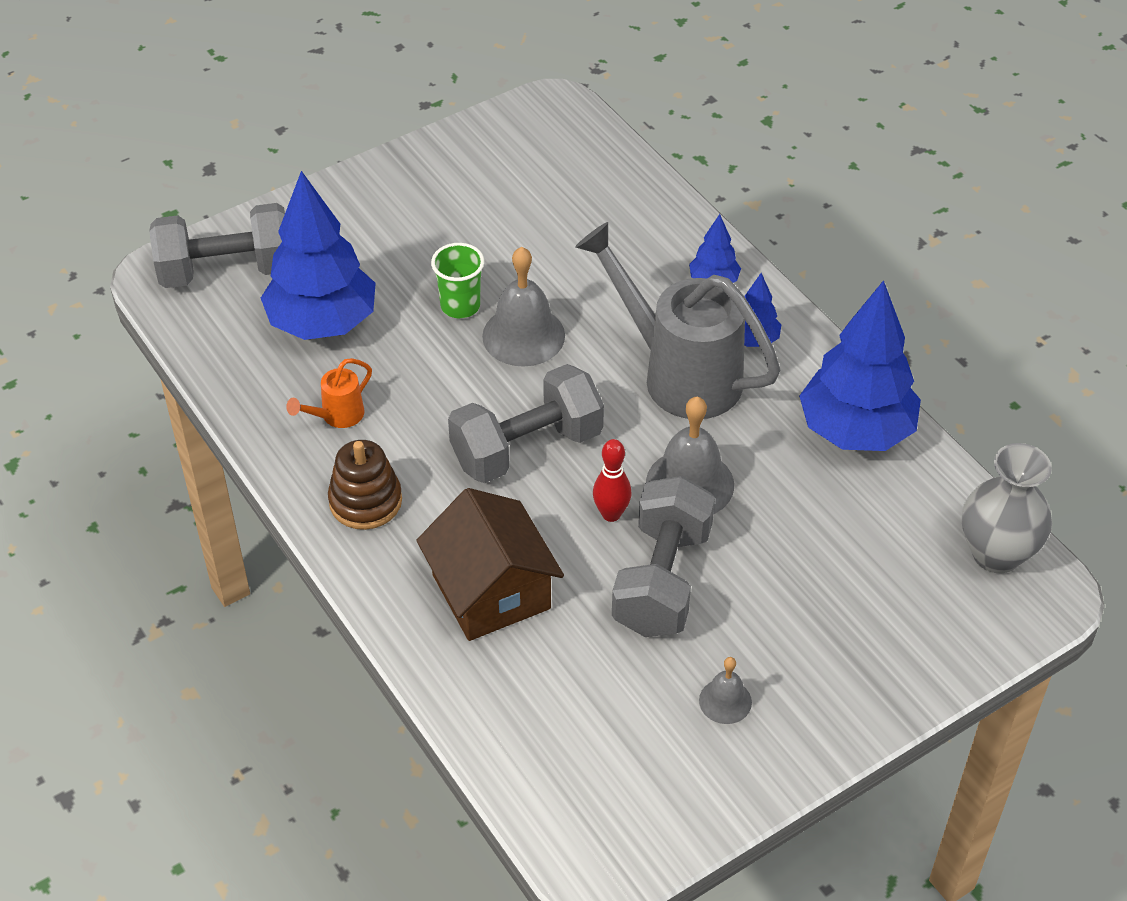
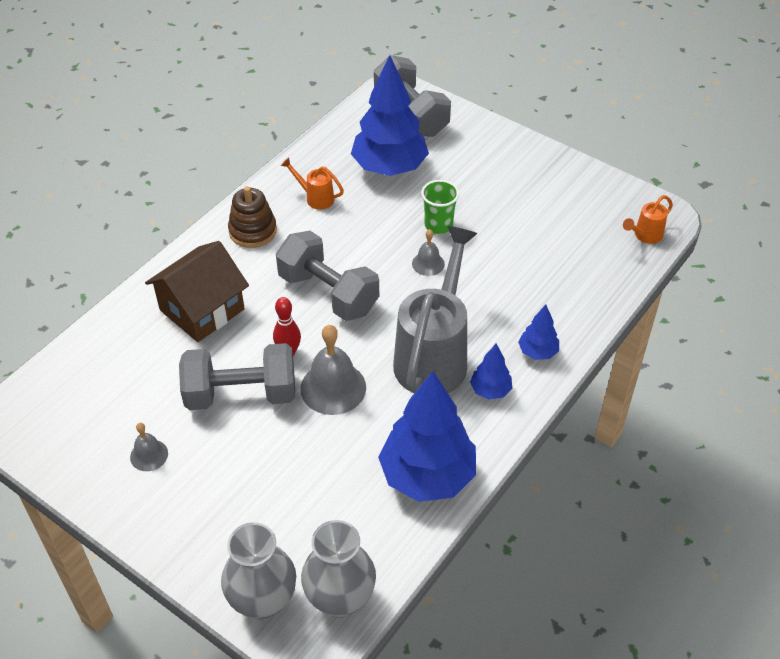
camera: 70 degrees right, 0 degrees up
grey bell [482,247,565,367] -> grey bell [412,229,445,276], size x0.55
none -> grey vase [221,522,296,620]
none -> orange watering can [623,195,673,244]

